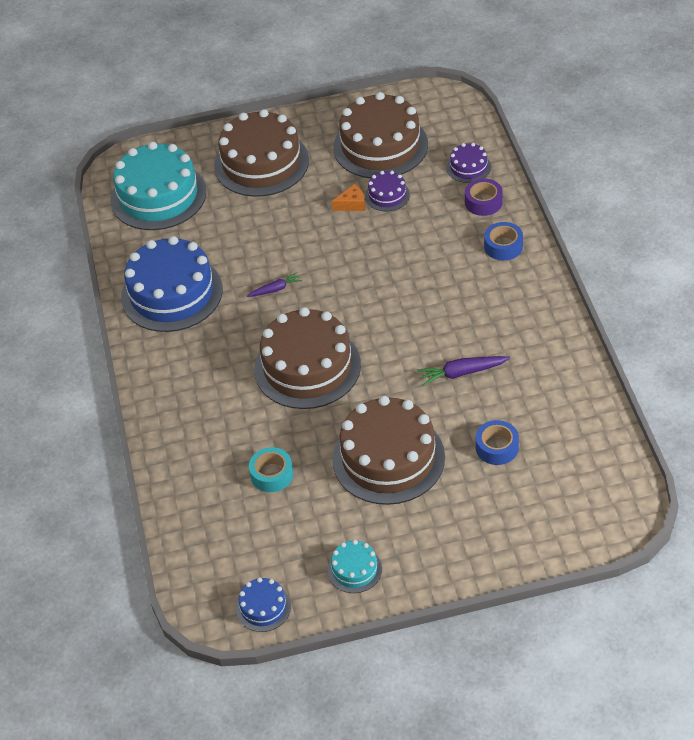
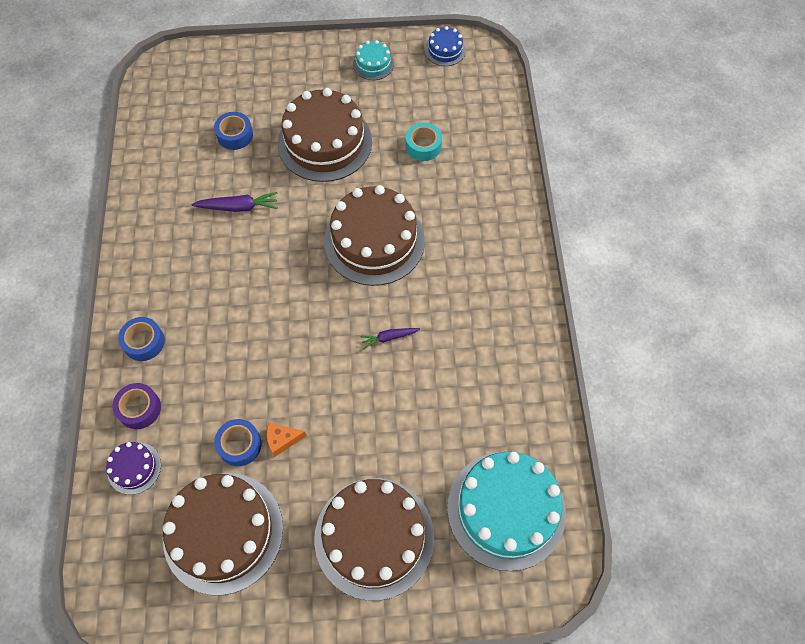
camera: 175 degrees left, 15 degrees up
blue cake [121,236,223,332] -> none
purple cake [365,171,410,211] -> blue tape [214,419,262,466]

